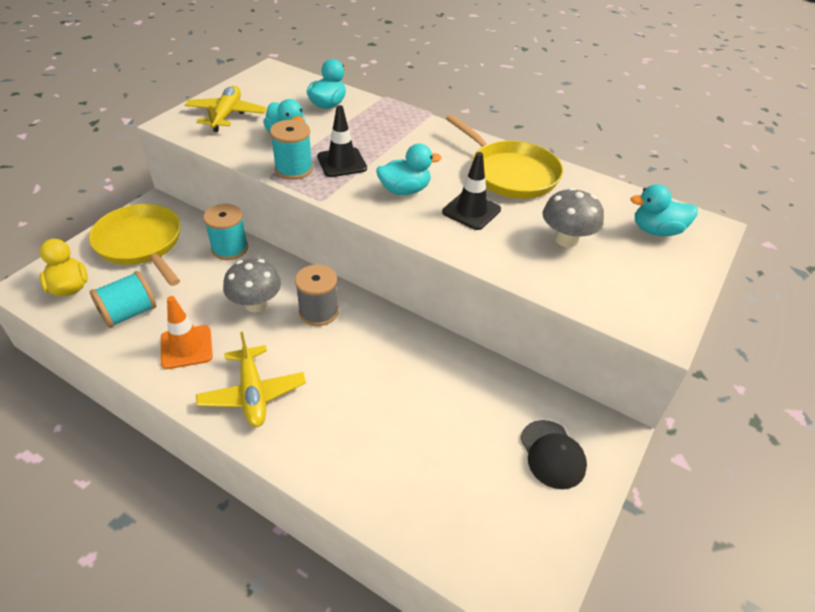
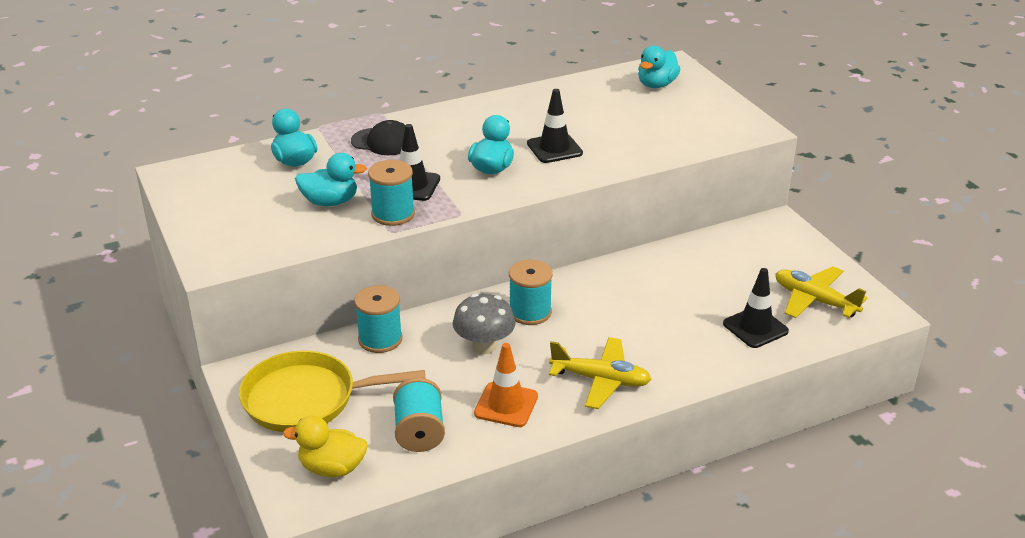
camera: 55 degrees left, 10 degrees down
yellow plane [185,86,267,132] -> yellow plane moved to [776,266,867,318]
grey spool [295,265,339,326] -> turquoise spool [509,260,553,325]
yellow pan [446,114,563,199] -> none
black cap [520,420,587,489] -> black cap moved to [351,120,405,155]
grey mushroom [543,187,604,247] -> none
none -> black traffic cone [723,268,789,348]

